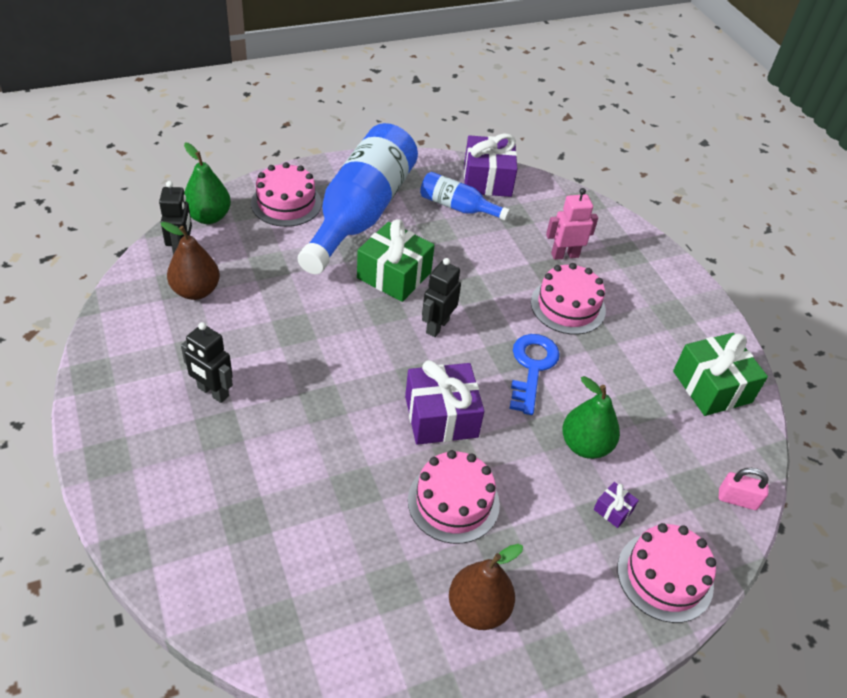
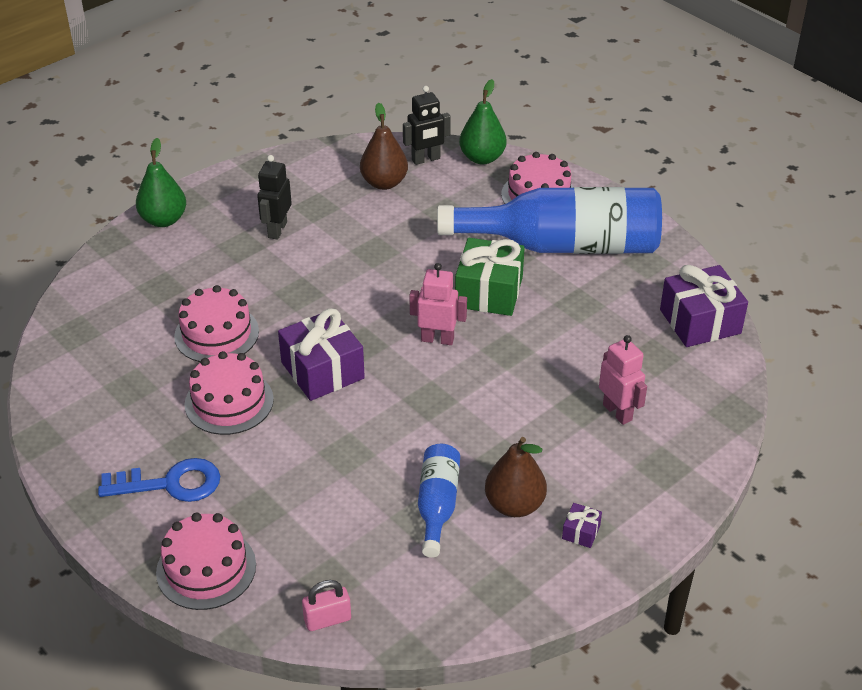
camera: 75 degrees right, 5 degrees down
blue bottle [420,172,510,221] -> blue bottle moved to [418,444,460,558]
black robot [422,258,461,337] -> pink robot [409,263,467,345]
brown pear [449,544,523,630] -> brown pear moved to [485,437,547,517]
blue key [510,334,560,415] -> blue key moved to [98,458,220,502]
pink cake [531,263,606,335] -> pink cake moved to [174,285,259,362]
green pear [562,376,620,459] -> green pear moved to [136,138,186,227]
purple gift [594,482,639,528] -> purple gift moved to [562,503,602,548]
green gift [673,333,768,416] -> none
pink padlock [719,468,769,510] -> pink padlock turned 75 degrees clockwise [302,580,351,631]

